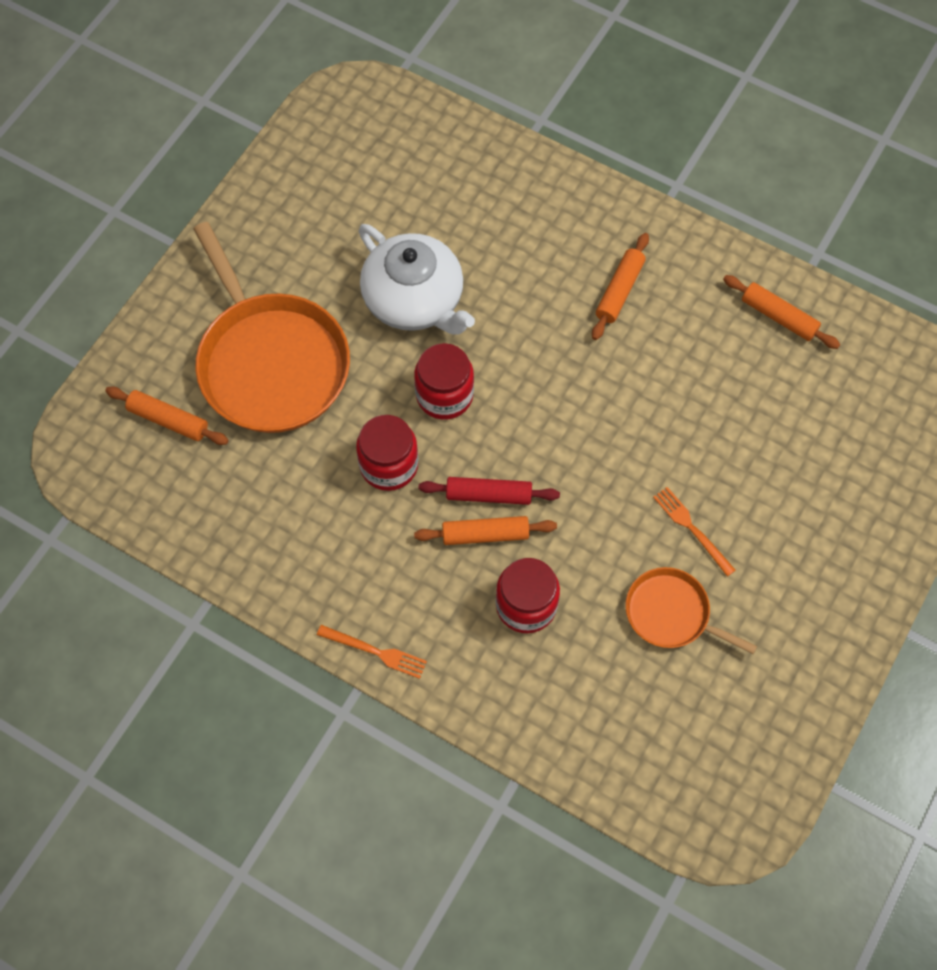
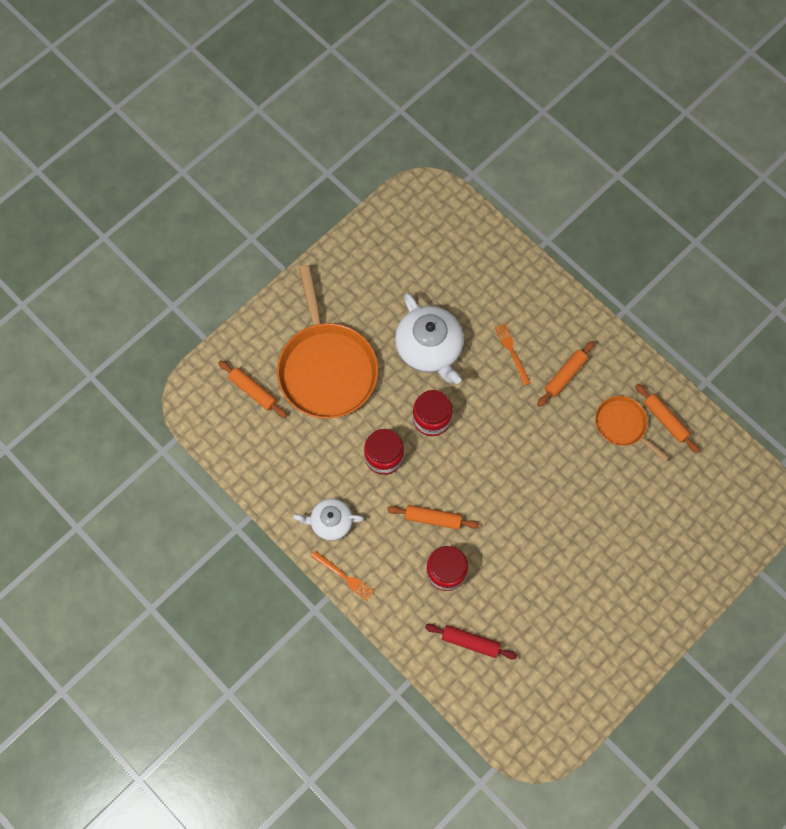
camera: 15 degrees right, 5 degrees up
red rolling pin [419,477,560,505] -> red rolling pin moved to [425,624,518,660]
orange pan [626,567,757,654] -> orange pan moved to [595,396,669,461]
orange fork [653,487,736,577] -> orange fork moved to [495,323,530,386]
none -> white teapot [293,498,364,541]

